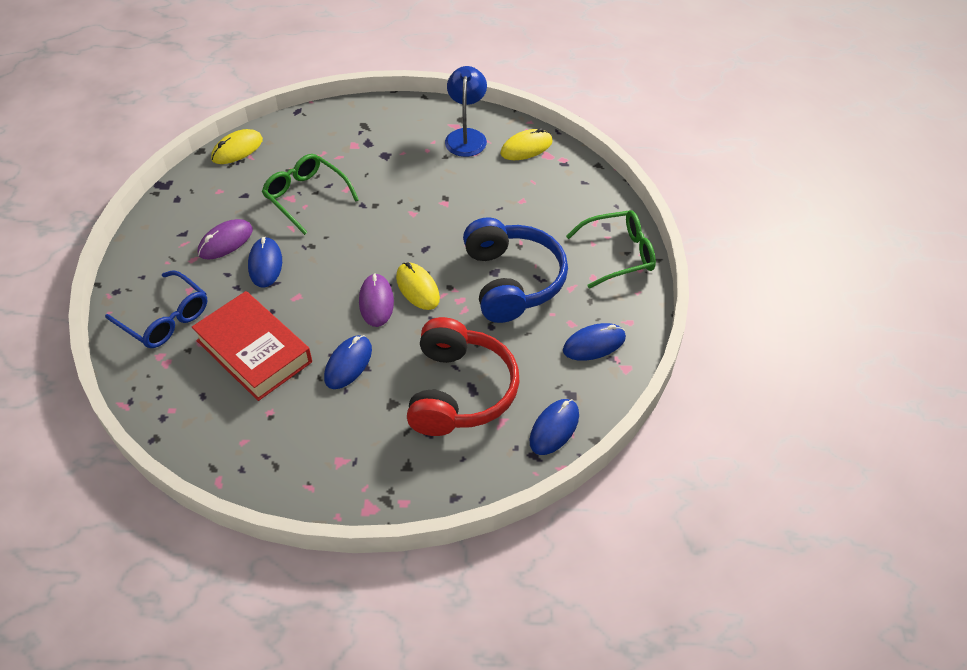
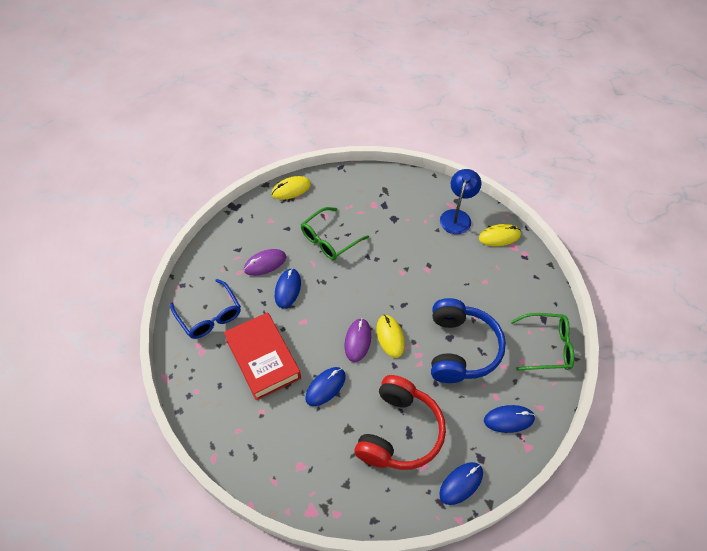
camera: 15 degrees right, 5 degrees up
green glasses [262,154,359,235] -> green glasses turned 105 degrees counterclockwise [301,207,369,260]

